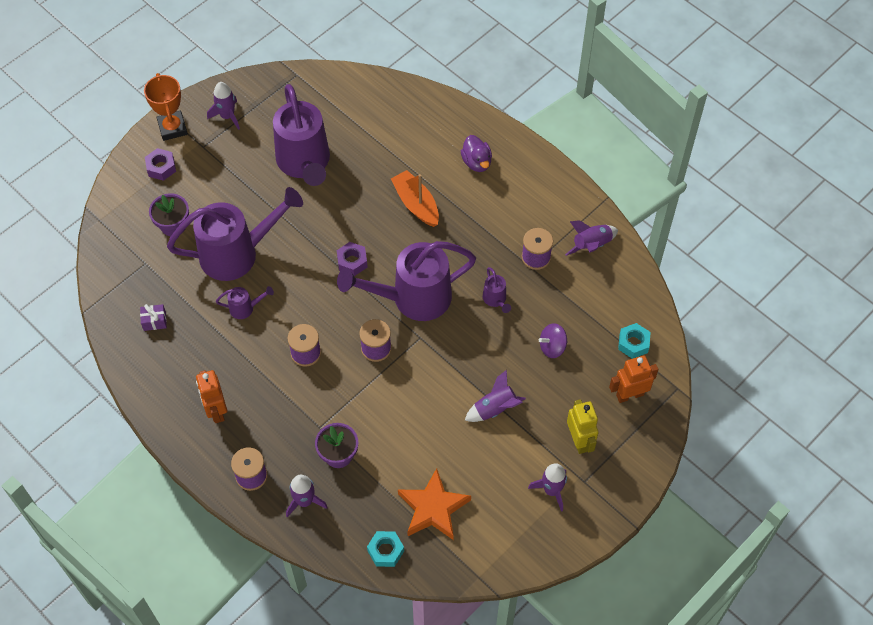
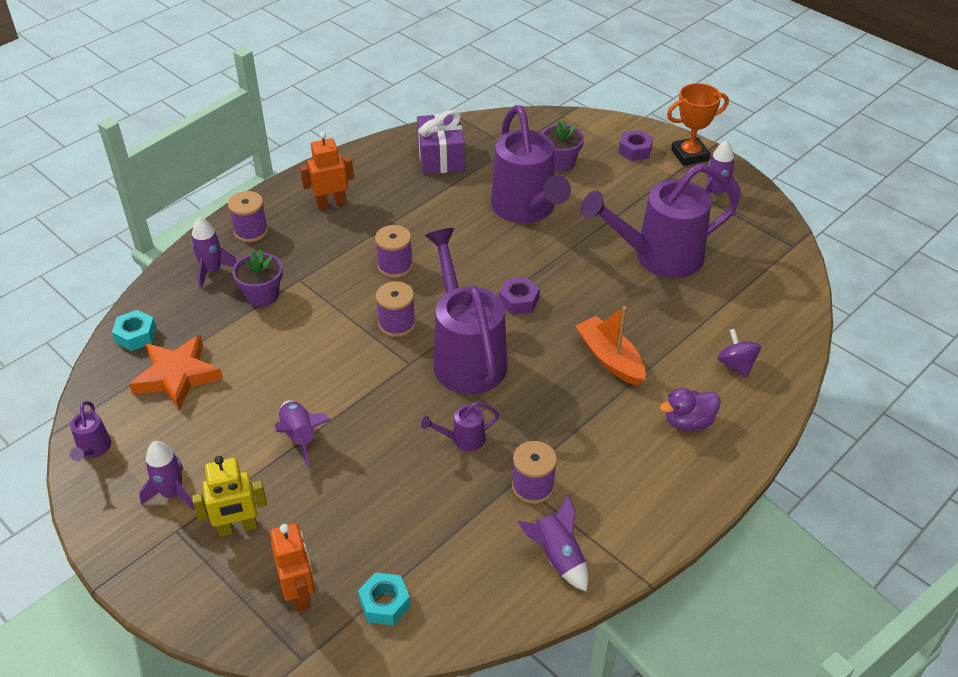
camera: 90 degrees right, 15 degrees down
purple gift [140,304,167,331] -> purple gift [417,110,465,174], size x2.08
purple watering can [216,286,274,319] -> purple watering can moved to [70,401,111,461]
orange boat [391,170,439,227] -> orange boat turned 90 degrees counterclockwise [576,306,646,386]
purple spinning top [539,323,568,358] -> purple spinning top moved to [717,328,761,378]

